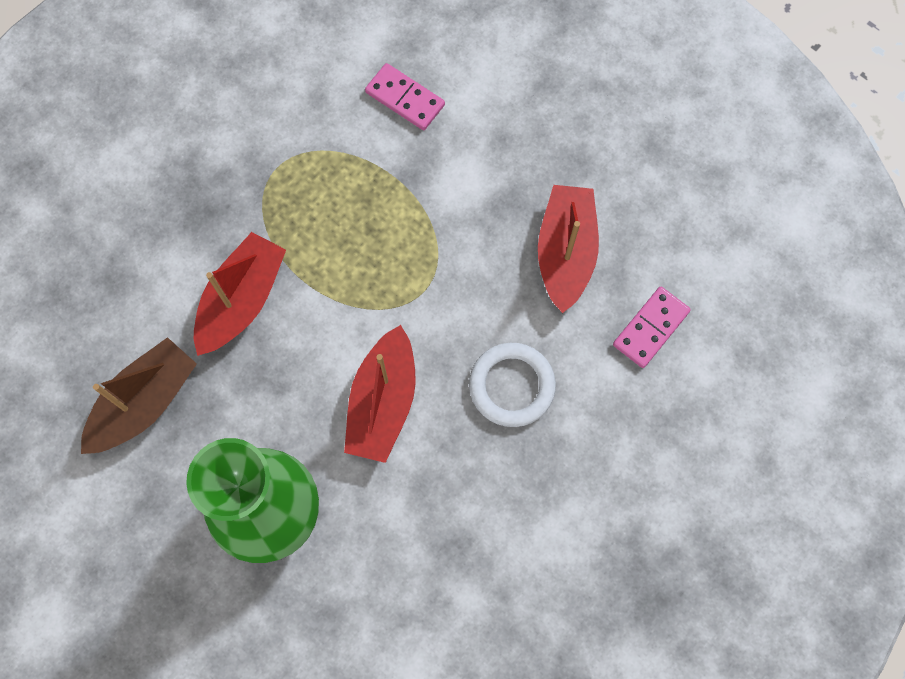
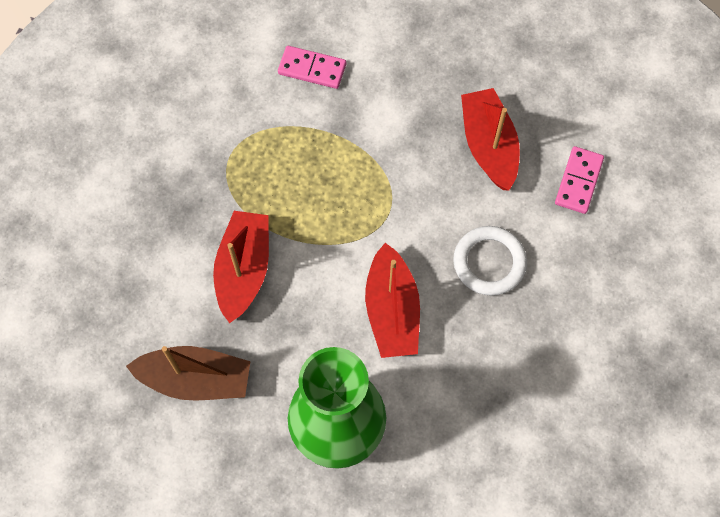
camera: 20 degrees left, 5 degrees down
brown boat [81,337,197,454] -> brown boat turned 75 degrees clockwise [126,346,251,401]

